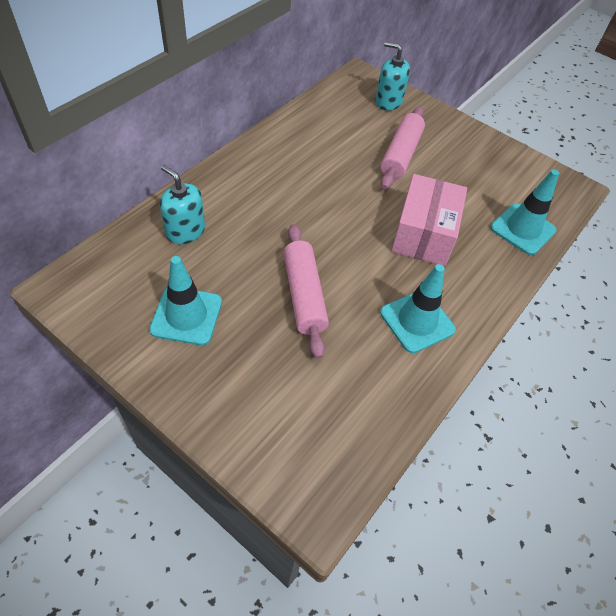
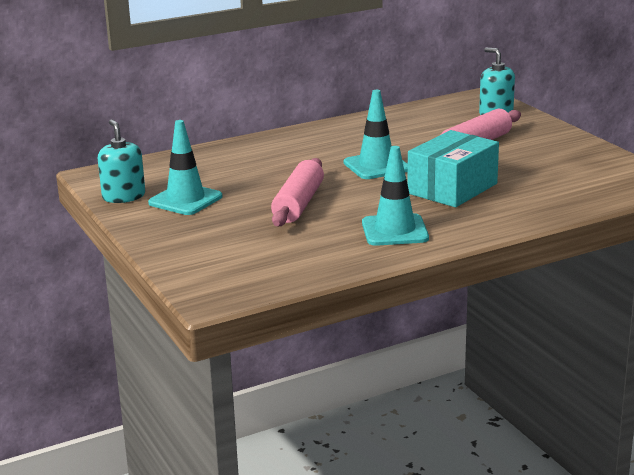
camera: 30 degrees right, 30 degrees down
turquoise soap dispenser [160,165,205,244] -> turquoise soap dispenser moved to [98,119,145,203]
pink box [391,174,467,266] -> turquoise box [407,130,499,207]
turquoise traffic cone [490,169,559,255] -> turquoise traffic cone moved to [344,90,408,179]

